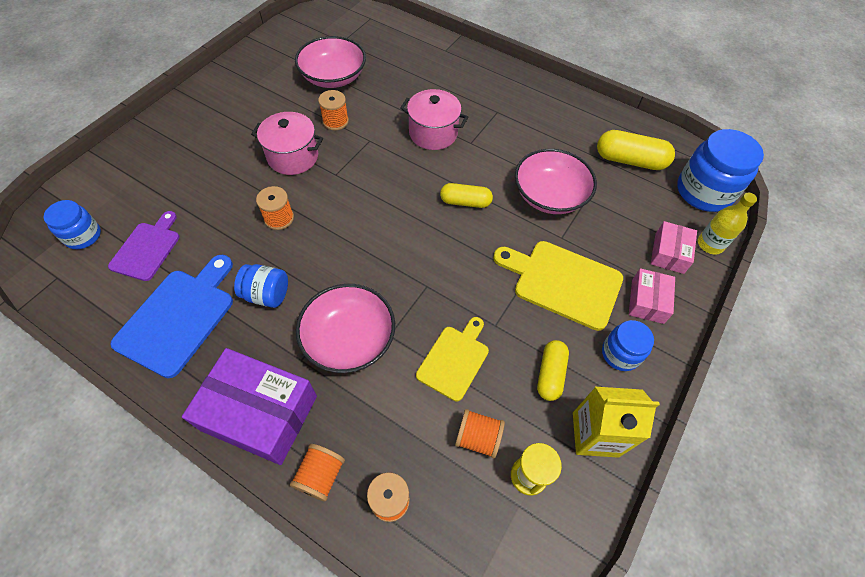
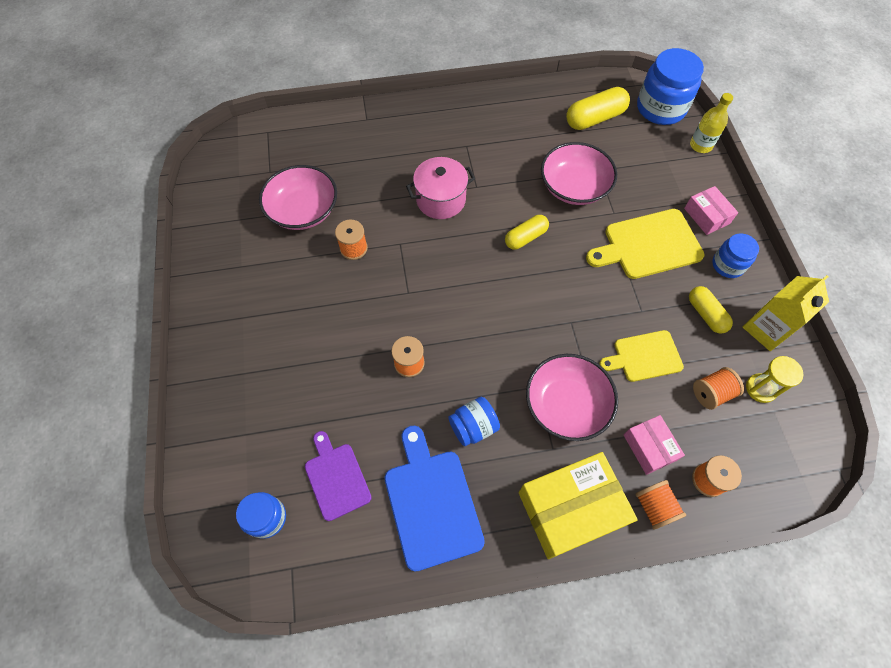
camera: 40 degrees left, 5 degrees up
purple box [182,348,317,465] -> yellow box [519,452,638,559]
pink pot [251,112,323,175] -> none
yellow cutting board [416,317,489,402] -> yellow cutting board turned 90 degrees counterclockwise [599,330,684,382]
pink box [651,221,697,274] -> pink box moved to [624,415,685,475]

